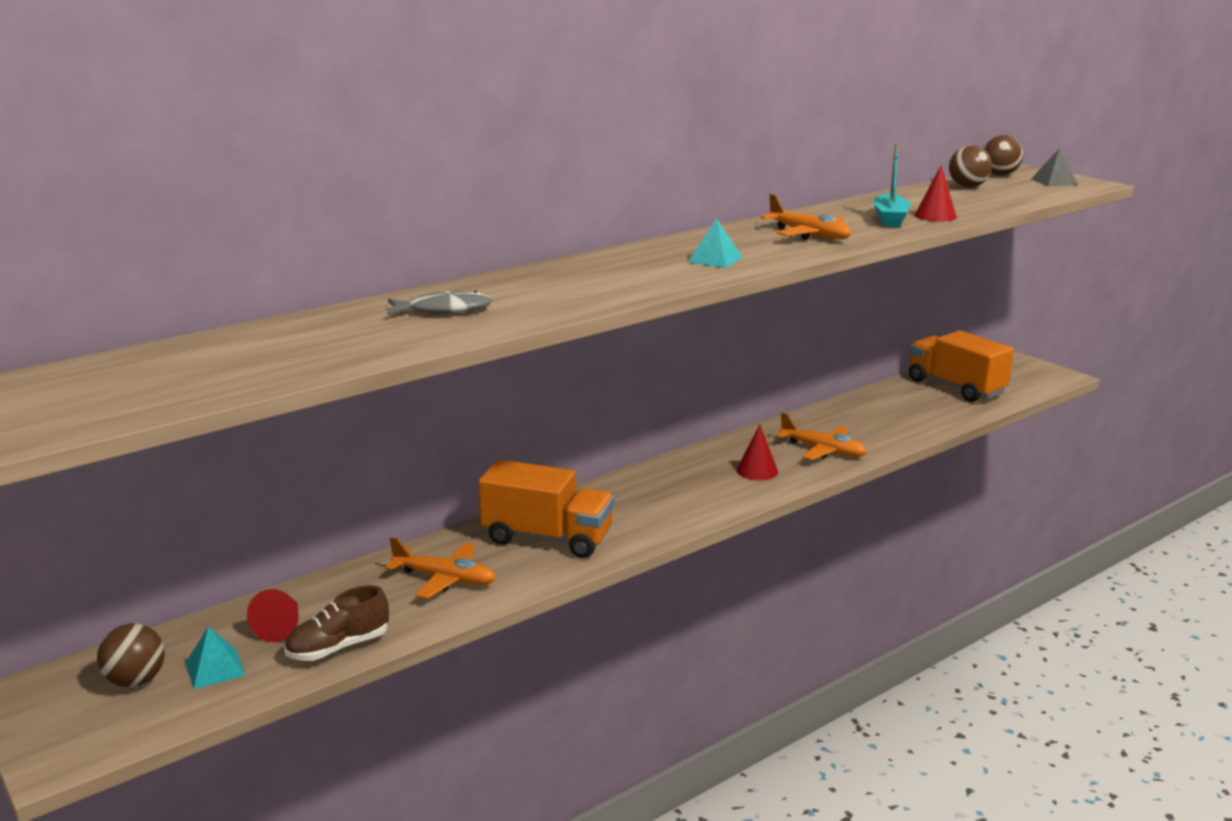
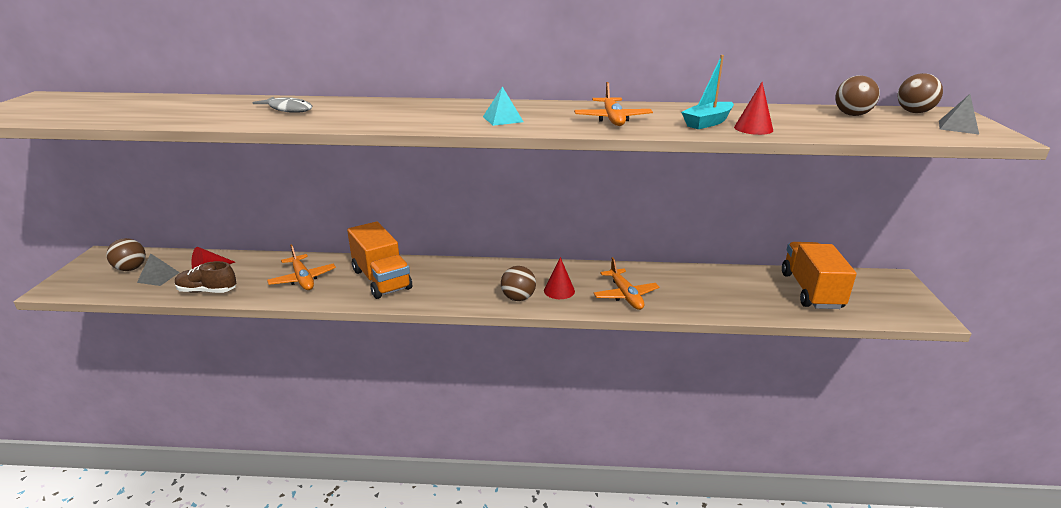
camera: 40 degrees right, 5 degrees up
turquoise pyramid [186,626,246,689] -> grey pyramid [137,254,180,286]
none -> brown ball [501,266,536,301]

